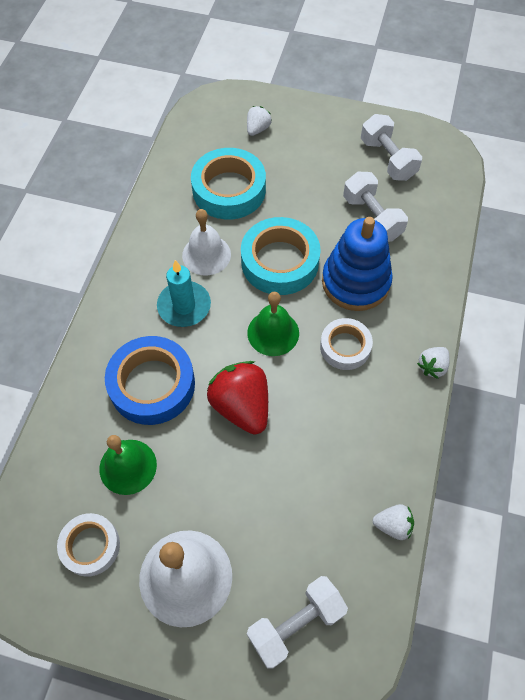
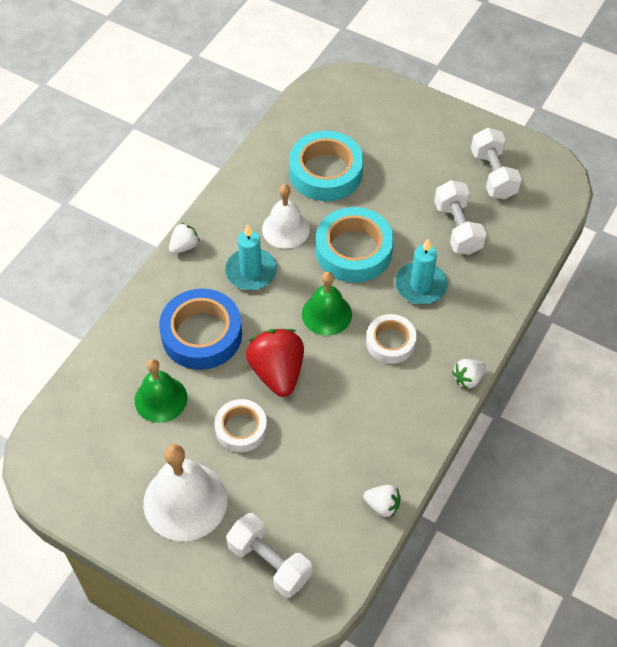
camera: 15 degrees right, 5 degrees down
white tape [57,513,120,577] -> white tape moved to [214,399,267,452]
white strawberry [247,106,272,136] -> white strawberry moved to [169,223,200,254]
white dumbbell [247,576,348,669] -> white dumbbell turned 60 degrees clockwise [226,513,312,598]
blue stacking toy [322,217,393,311] -> turquoise candle [395,239,448,305]

